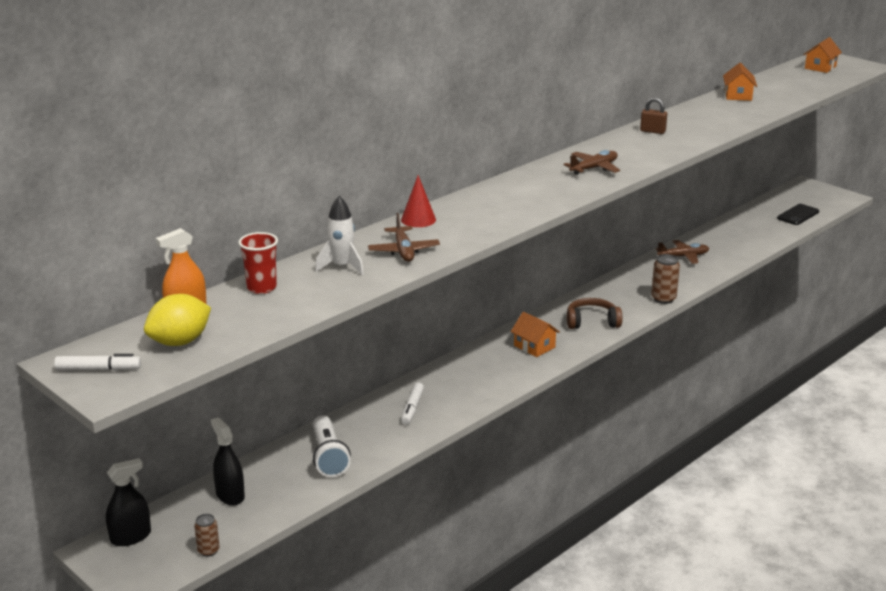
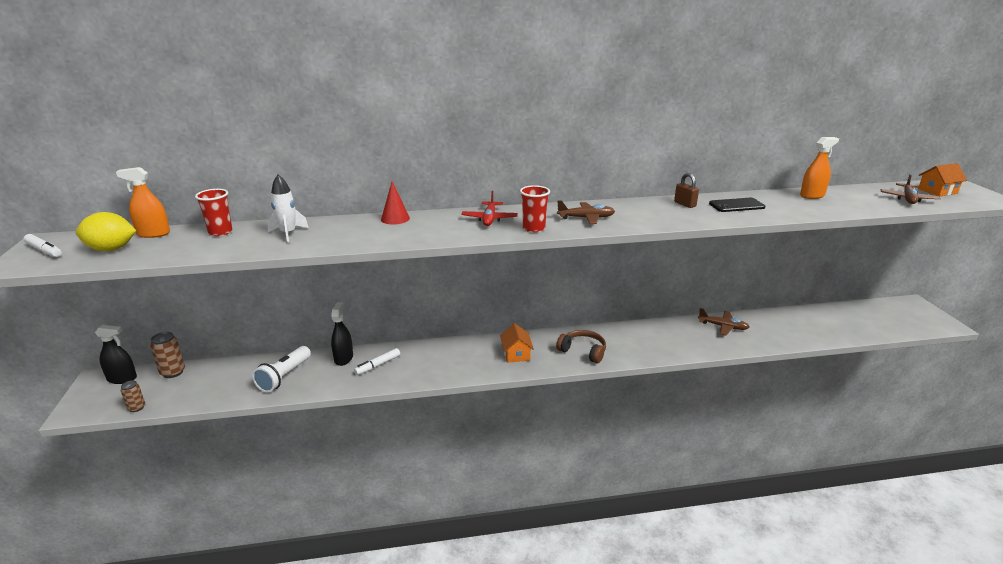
camera: 35 degrees right, 0 degrees up
black spray bottle [211,417,245,506] -> black spray bottle moved to [331,302,353,366]
brown plane [368,213,440,262] -> brown plane moved to [881,174,941,204]
brown can [651,254,680,304] -> brown can moved to [150,332,185,378]
orange house [723,63,757,101] -> orange spray bottle [800,137,839,199]
black phone [777,204,819,225] -> black phone moved to [709,198,765,212]
none -> red plane [461,191,518,226]
none -> red cup [520,185,550,232]

